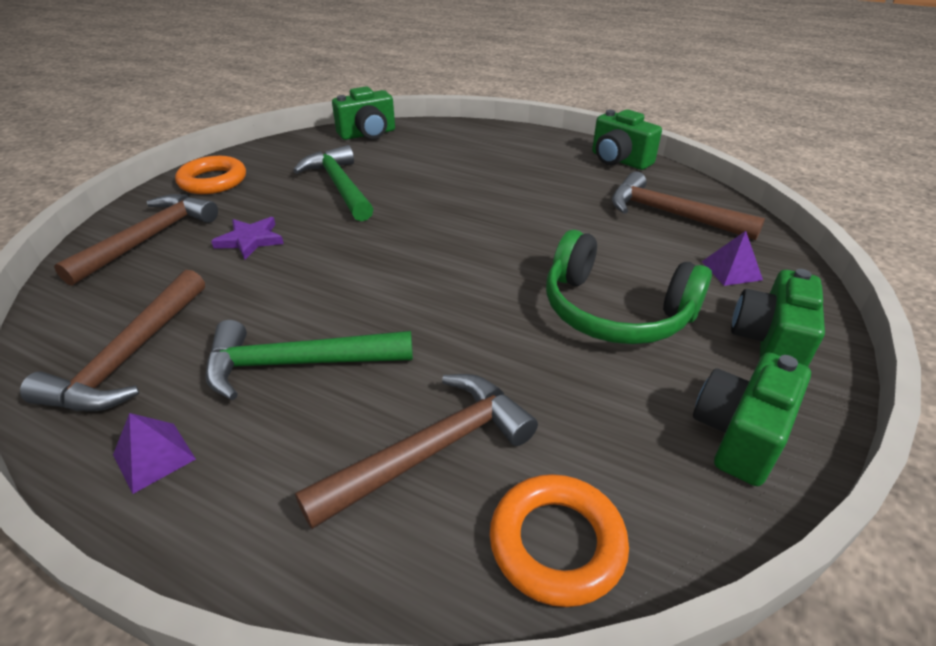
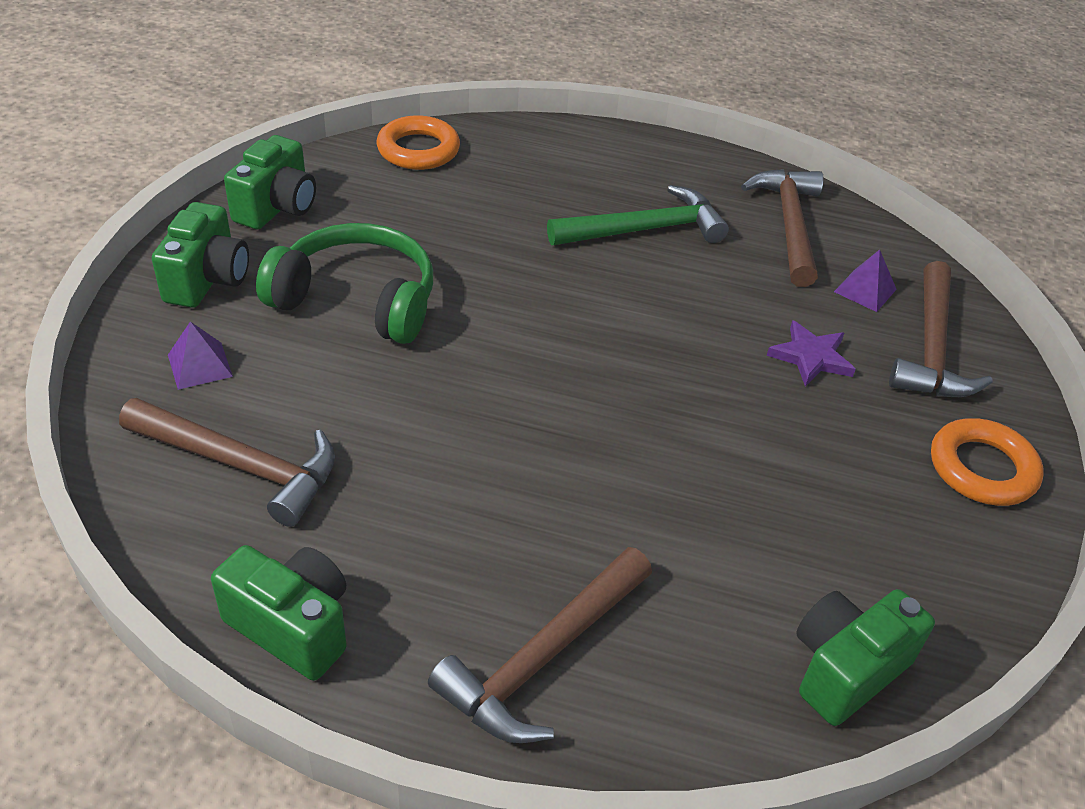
camera: 165 degrees right, 5 degrees up
purple pyramid [113,413,196,494] -> purple pyramid moved to [834,249,897,312]
green hammer [293,145,373,221] -> none
brown hammer [295,374,538,529] -> brown hammer moved to [428,547,652,743]

